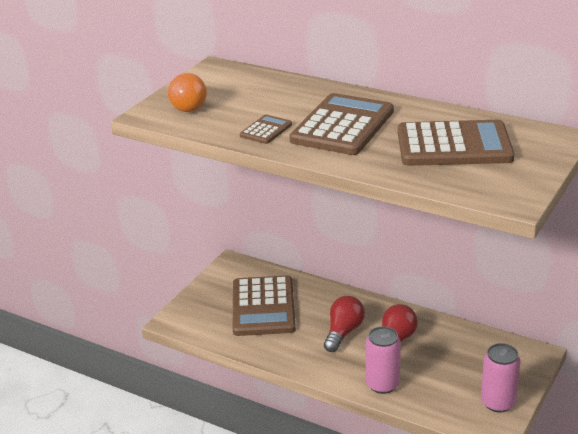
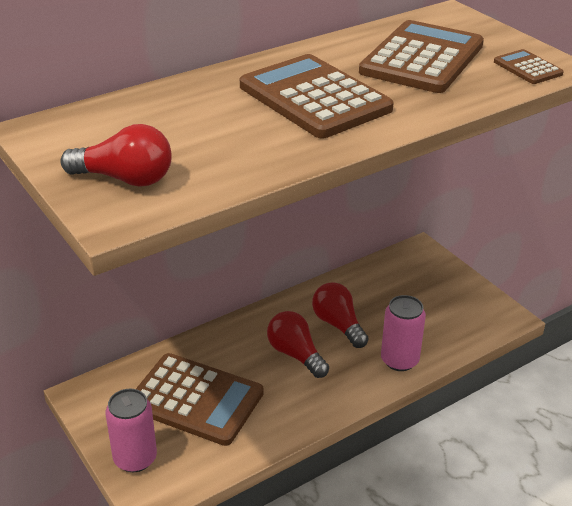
camera: 65 degrees left, 5 degrees up
orange light bulb [168,73,207,112] -> red light bulb [60,124,172,187]
brown calculator [240,115,292,144] -> brown calculator moved to [494,49,564,84]
pink can [481,343,521,412] -> pink can moved to [105,389,157,473]

